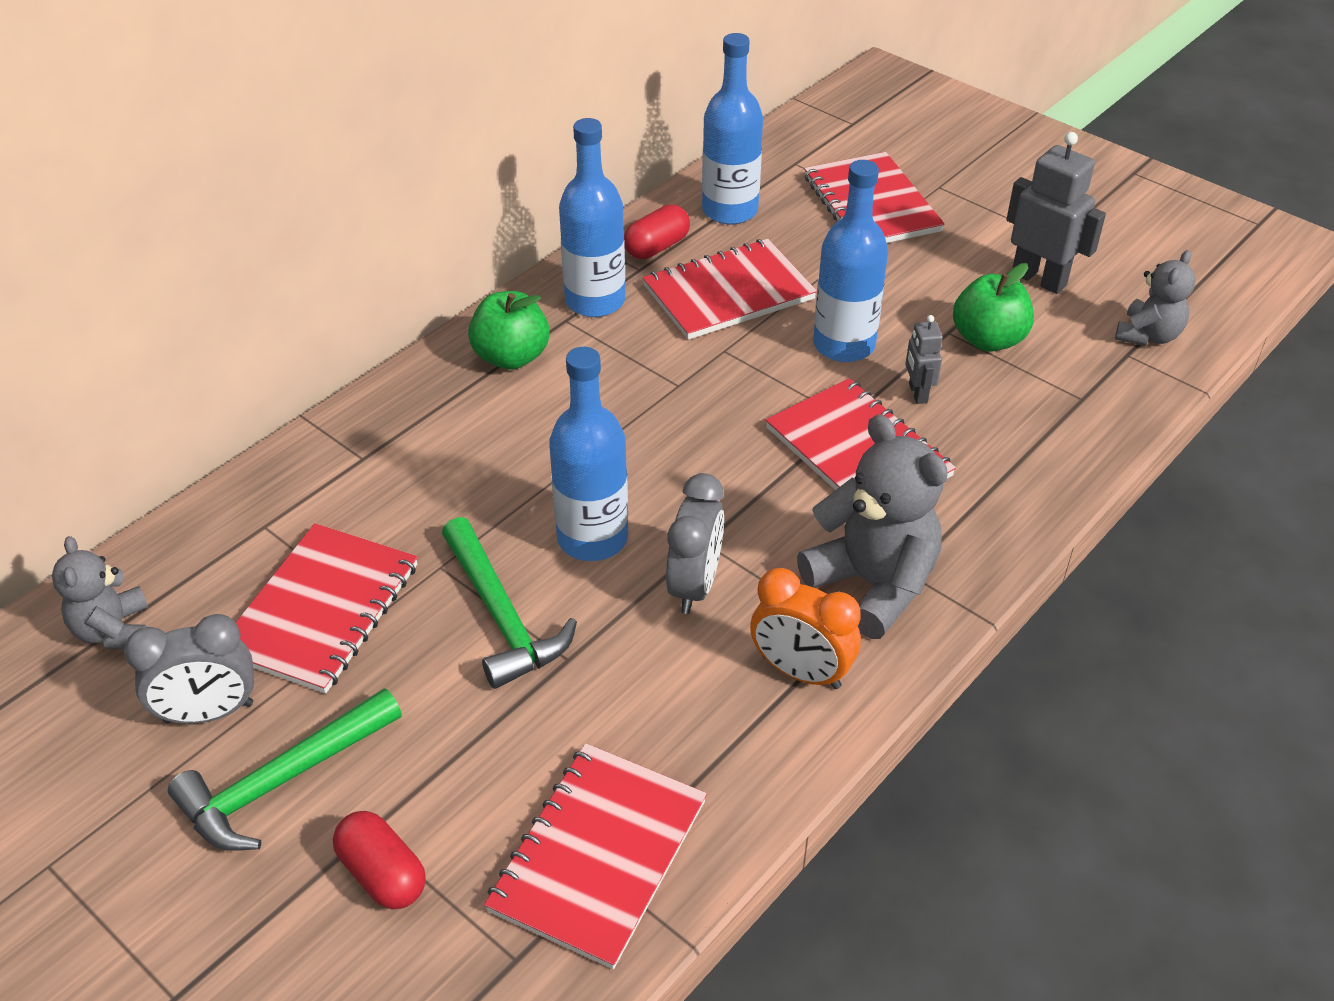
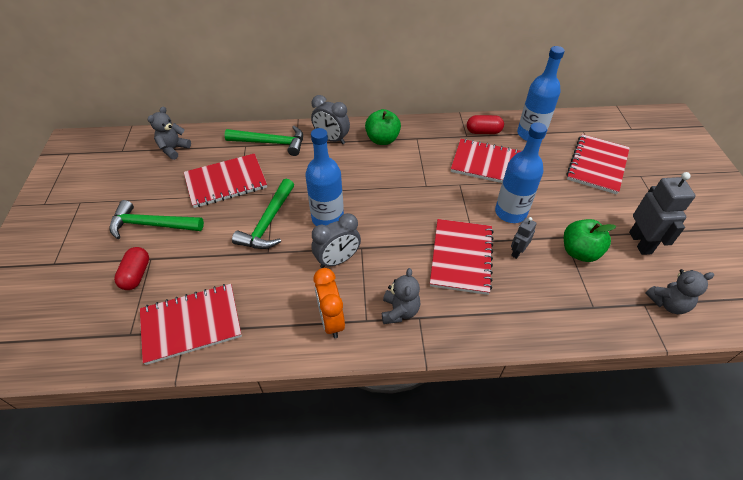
camera: 45 degrees right, 5 degrees up
grey clock [124,614,254,724] -> grey clock moved to [311,95,350,144]
blue bottle [559,118,625,317] -> none
grey teddy bear [797,414,948,639] -> grey teddy bear [382,268,420,324], size x0.60
none -> green hammer [225,126,303,156]

